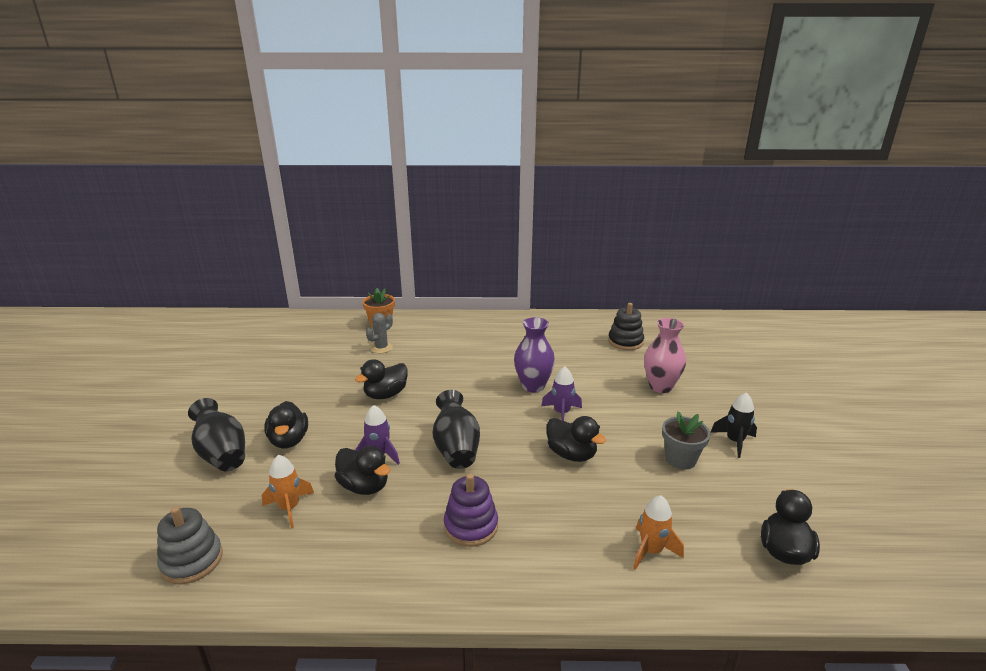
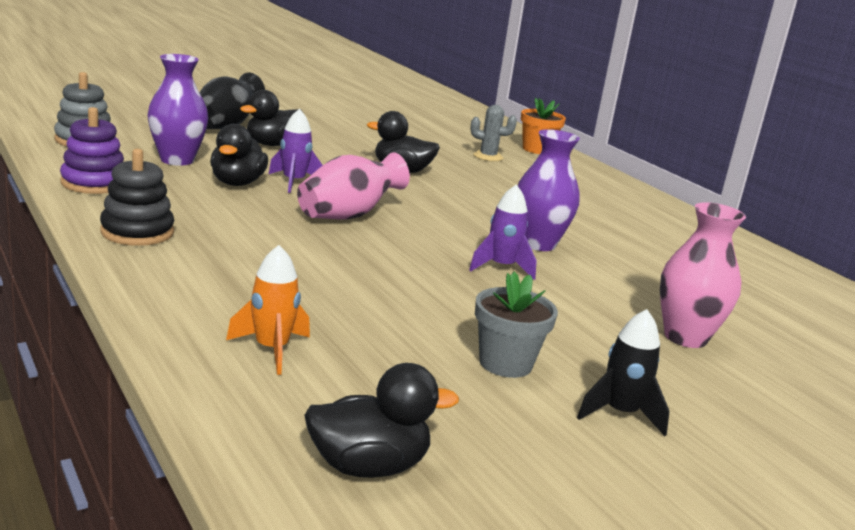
camera: 55 degrees right, 5 degrees down
orange rocket [262,455,314,529] -> purple vase [147,54,208,166]
black vase [433,390,480,469] -> pink vase [297,152,410,219]
purple stacking toy [444,473,498,547] -> purple stacking toy moved to [60,107,124,194]
black duck [546,416,606,462] -> none
black stacking toy [608,303,644,350] -> black stacking toy moved to [100,149,174,246]

